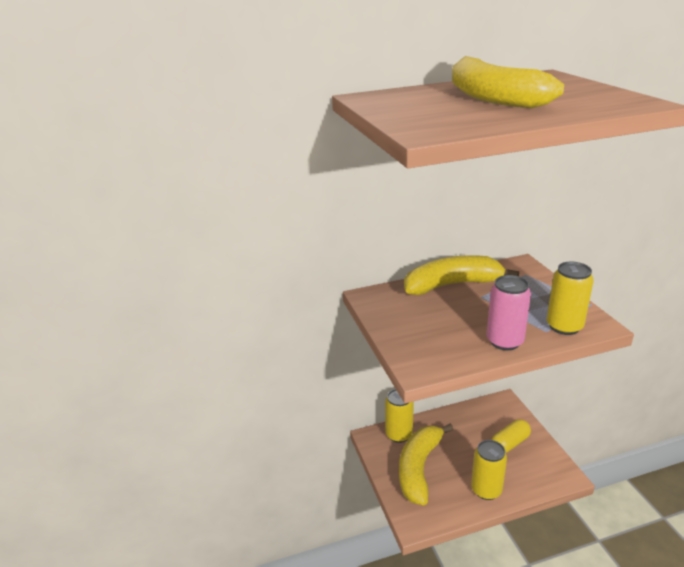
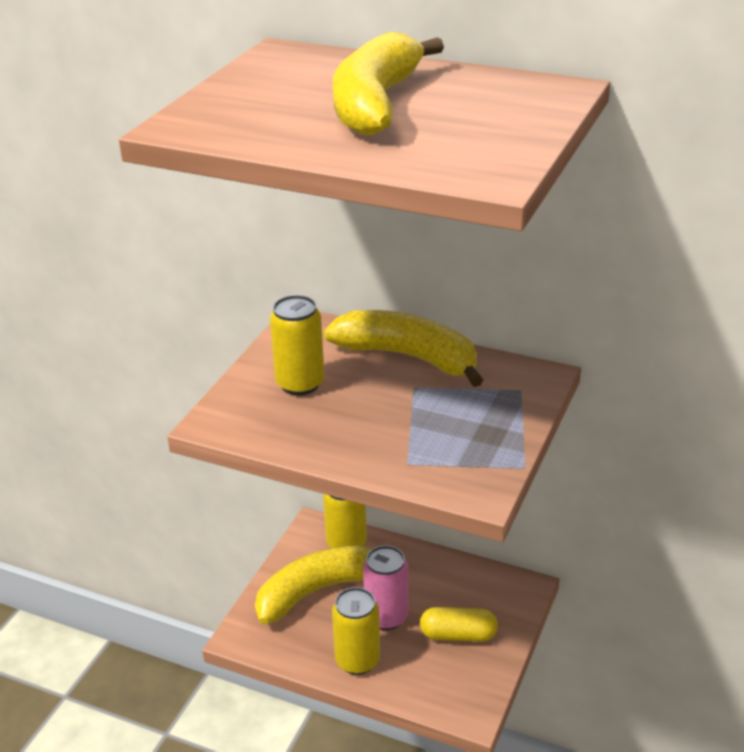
camera: 40 degrees right, 5 degrees up
pink can [487,275,531,351] -> pink can moved to [363,545,409,630]
yellow can [547,262,594,335] -> yellow can moved to [270,295,325,395]

